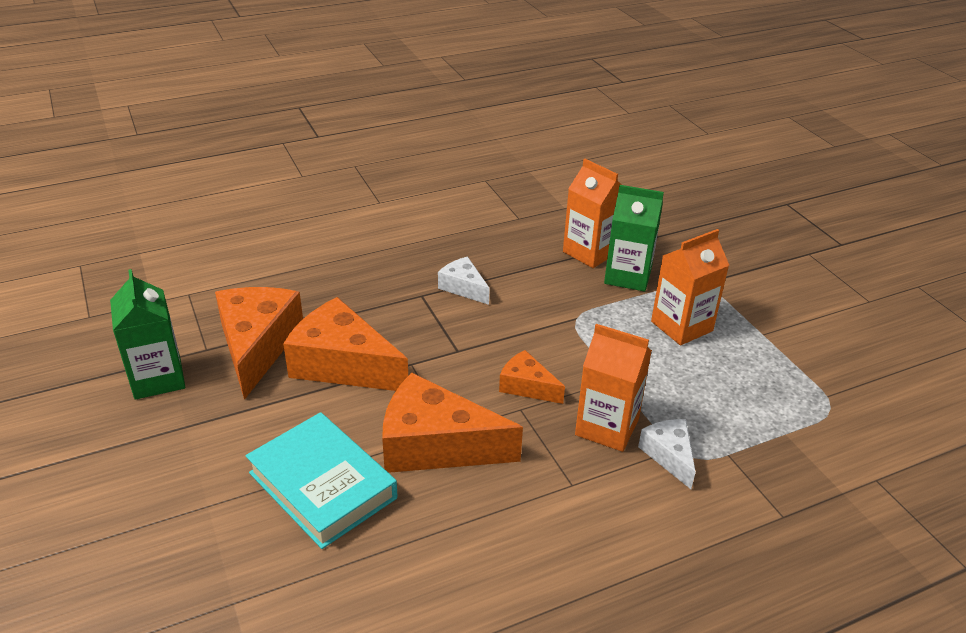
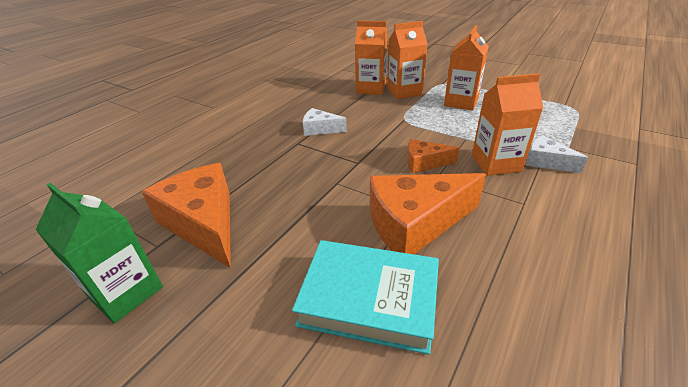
camera: 30 degrees left, 0 degrees up
orange cheese [283,297,408,391] -> none
green carton [604,185,664,291] -> orange carton [387,21,427,99]

